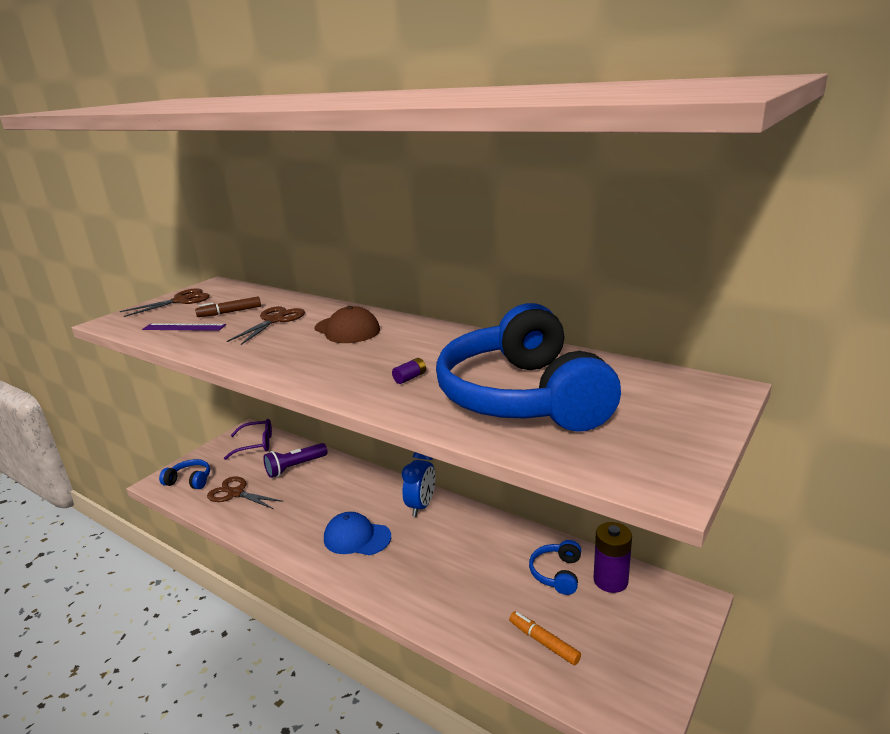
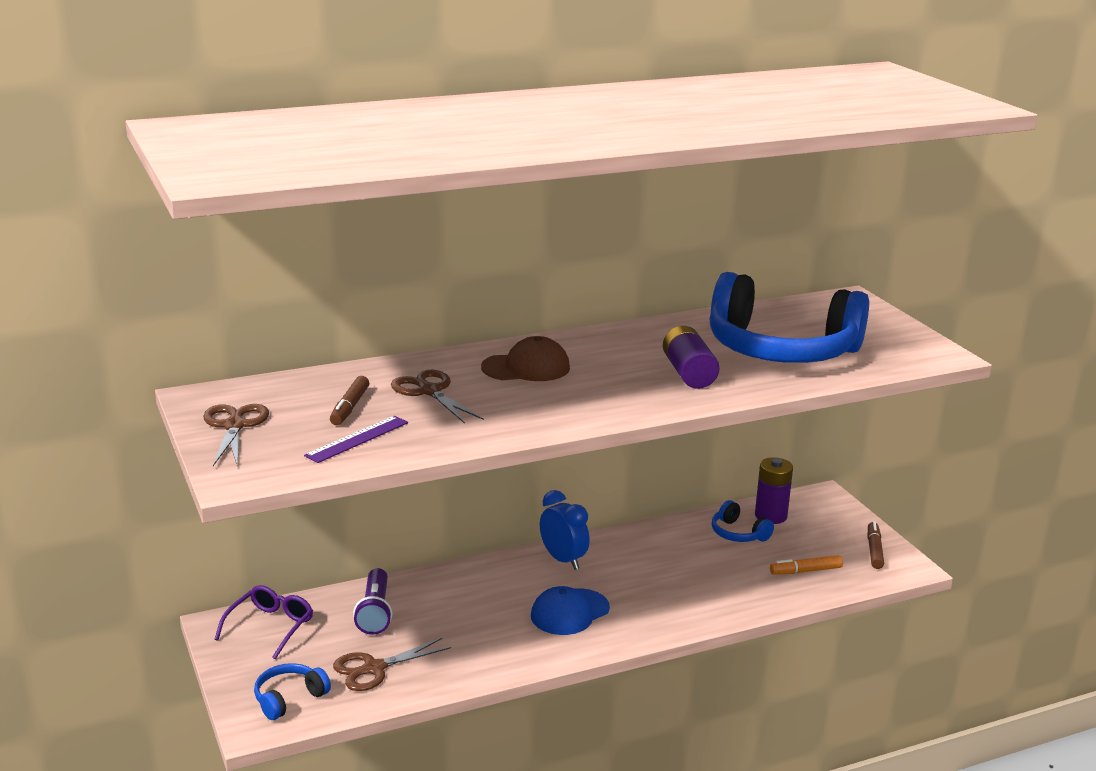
camera: 60 degrees left, 0 degrees up
purple battery [392,358,426,384] -> purple battery [663,326,720,389], size x2.23
none -> brown marker [868,521,884,569]

